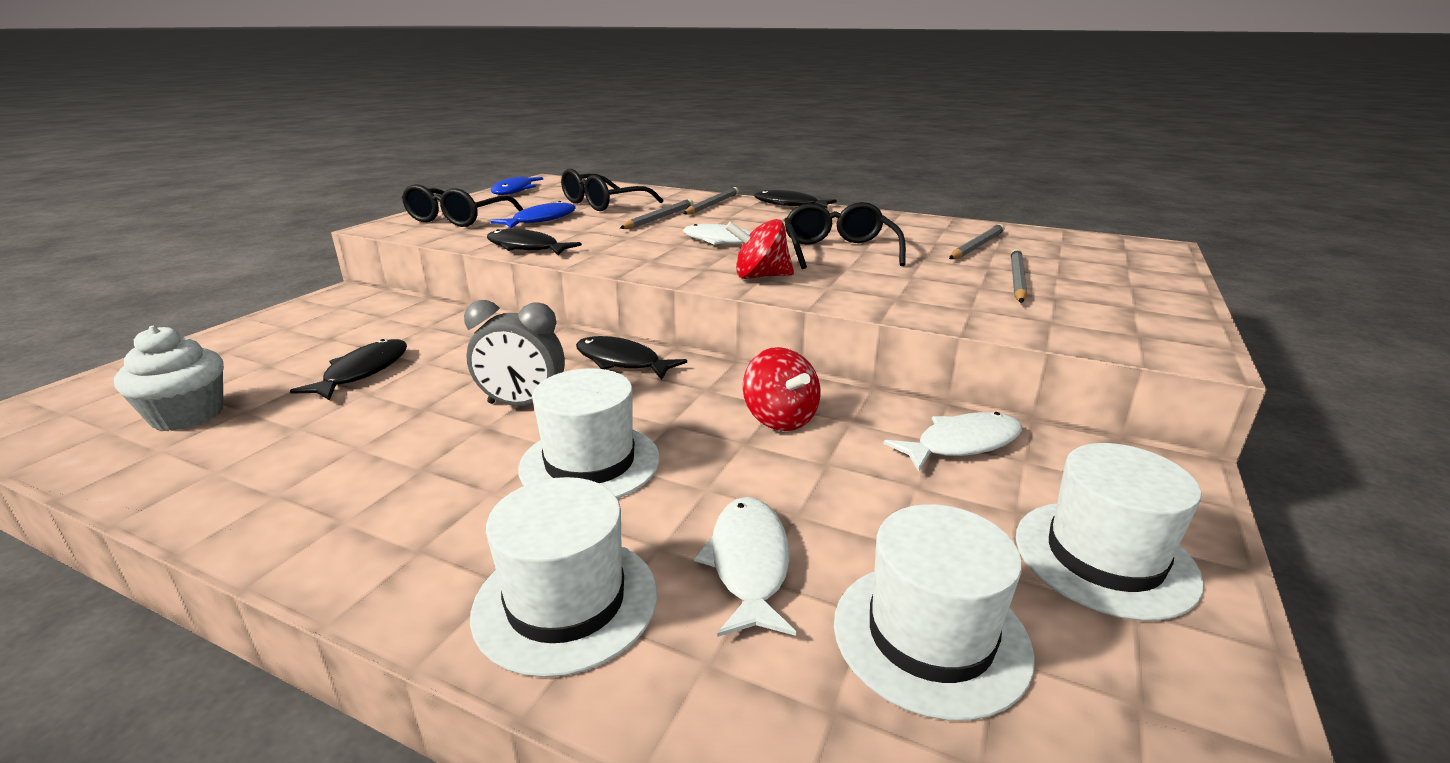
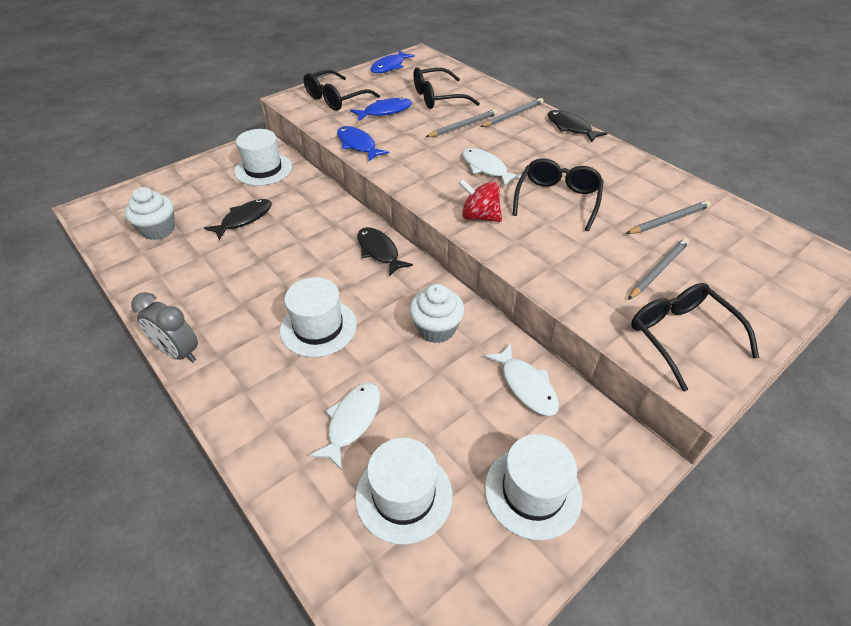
camera: 25 degrees right, 20 degrees up
grey clock [464,300,565,406] -> grey clock moved to [131,292,198,363]
white hat [470,477,657,677] -> white hat moved to [234,129,292,186]
black fish [487,229,582,255] -> blue fish [337,126,389,161]
red spinning top [743,347,820,431] -> white cupcake [409,284,464,343]
white fish [883,412,1022,472] -> white fish turned 60 degrees clockwise [484,343,559,416]
none -> black glasses [631,283,759,392]

